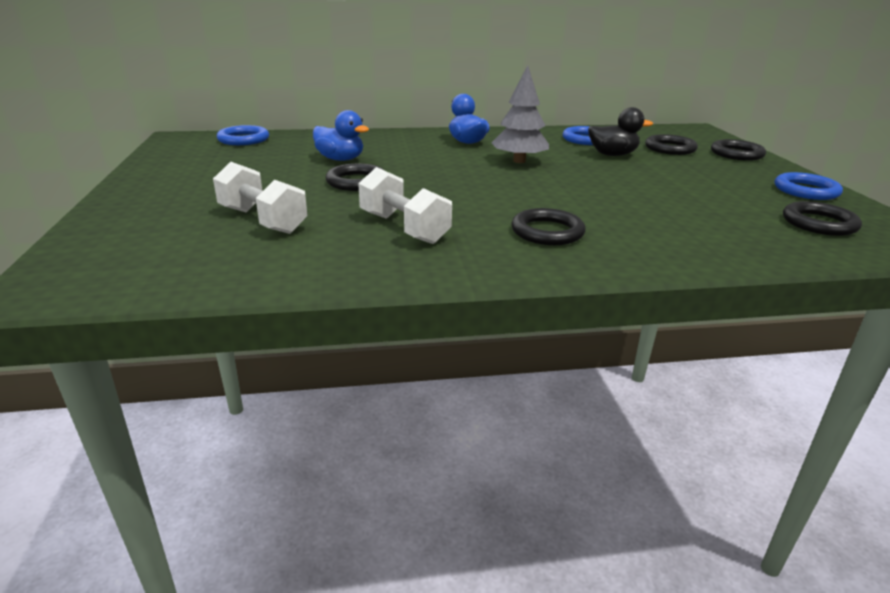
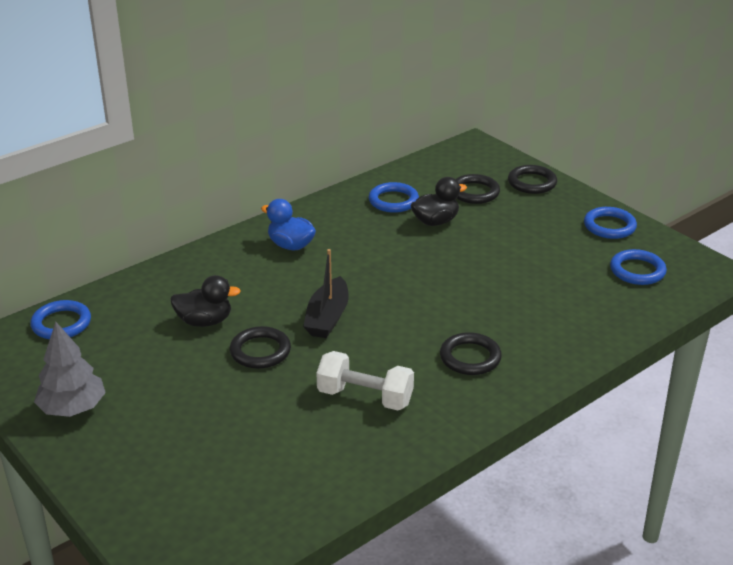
camera: 30 degrees left, 5 degrees up
white dumbbell [213,162,307,234] -> none
blue duck [313,110,369,161] -> black duck [170,275,241,327]
grey tree [492,65,549,163] -> grey tree moved to [34,321,106,417]
black ring [783,201,862,236] -> blue ring [610,249,667,285]
none -> black boat [303,249,349,338]

